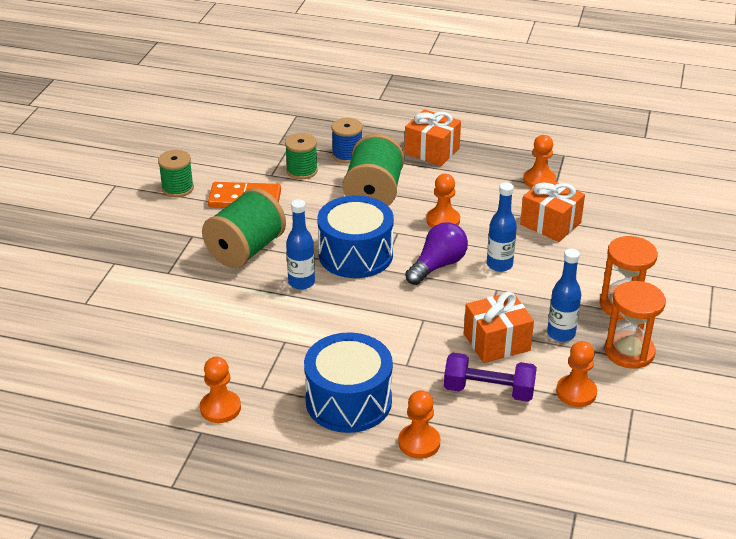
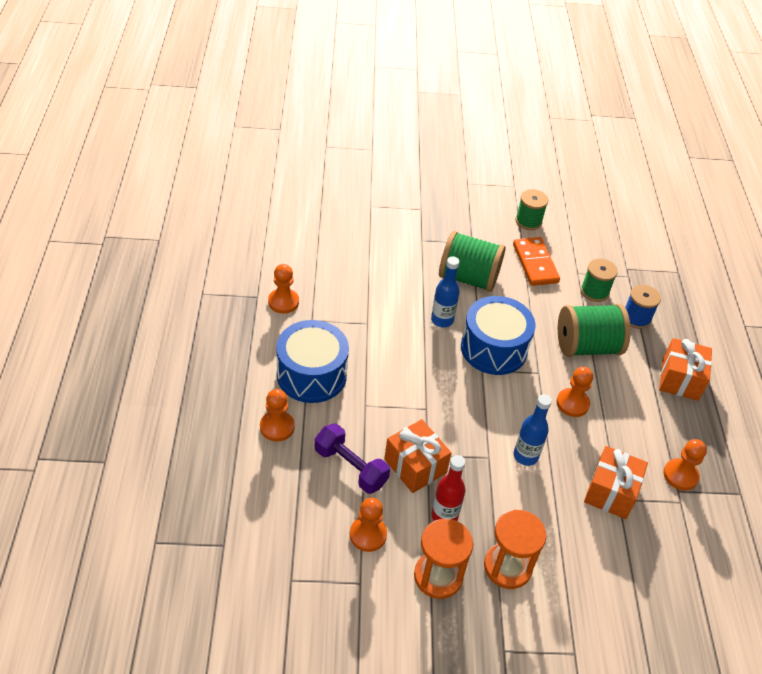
camera: 70 degrees right, 10 degrees up
purple light bulb [405,222,468,285] -> none
purple dumbbell [444,353,537,402] -> purple dumbbell turned 45 degrees counterclockwise [315,423,390,494]
blue bottle [547,248,581,342] -> red bottle [431,455,465,521]

